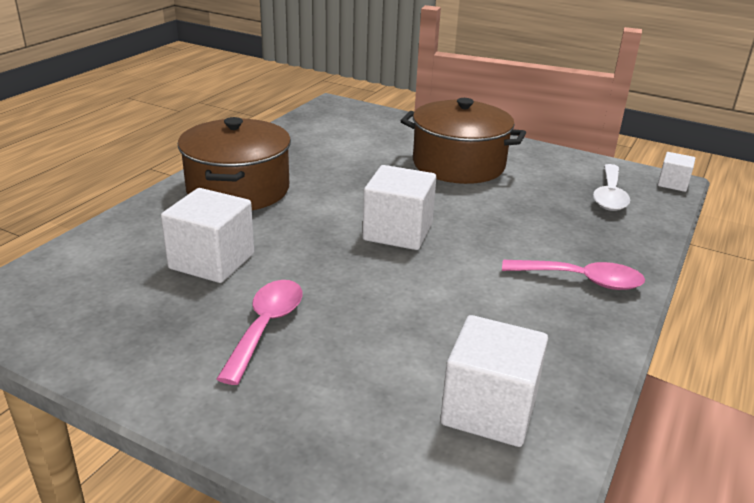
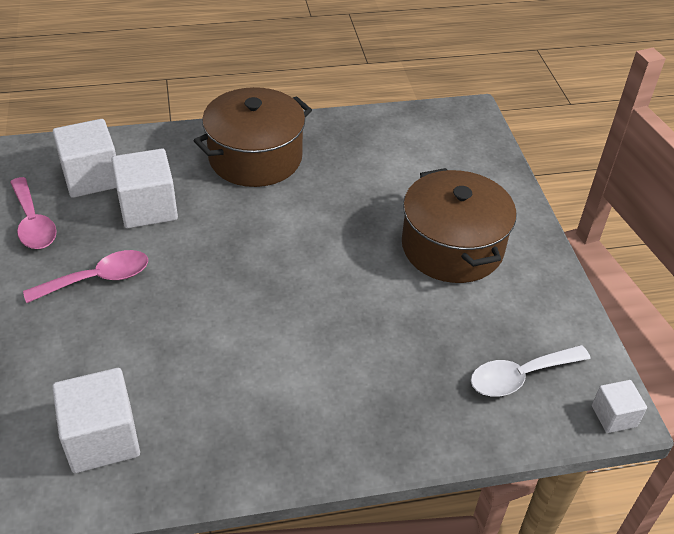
camera: 50 degrees right, 15 degrees up
white cube [363,165,436,250] -> white cube moved to [53,119,116,198]
pink spoon [502,260,645,290] -> pink spoon moved to [10,177,57,249]

